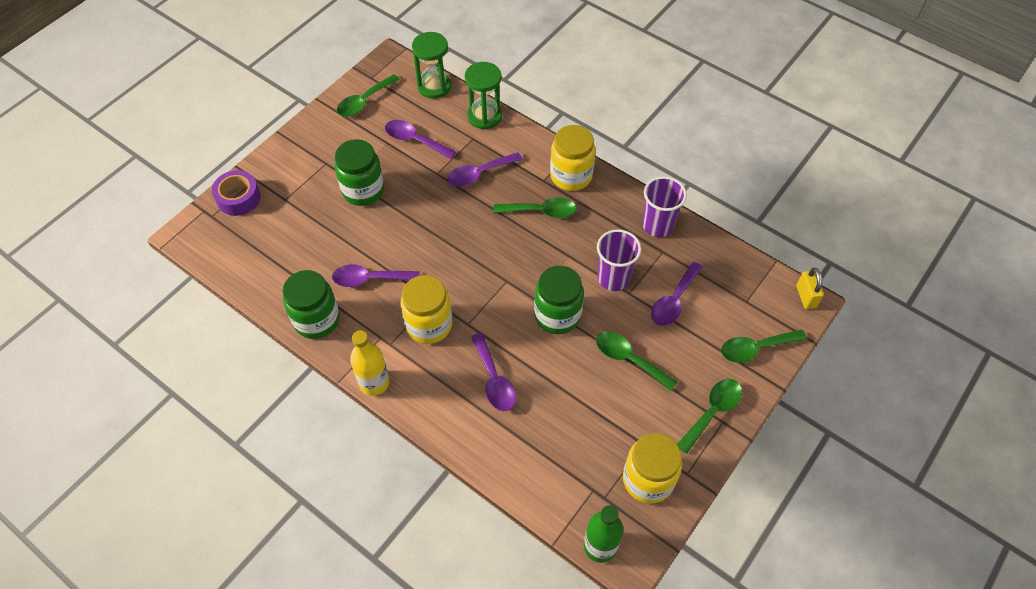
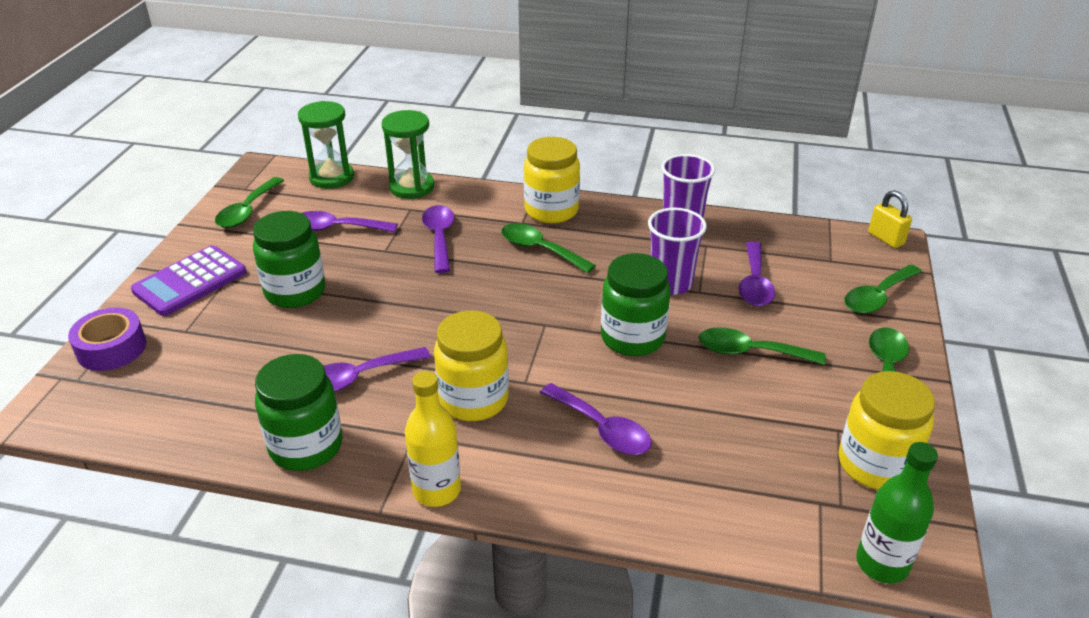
camera: 25 degrees left, 20 degrees down
purple spoon [447,152,523,187] -> purple spoon turned 135 degrees clockwise [422,205,455,273]
green spoon [493,197,576,218] -> green spoon turned 120 degrees counterclockwise [501,223,596,273]
none -> purple calculator [131,245,247,316]

